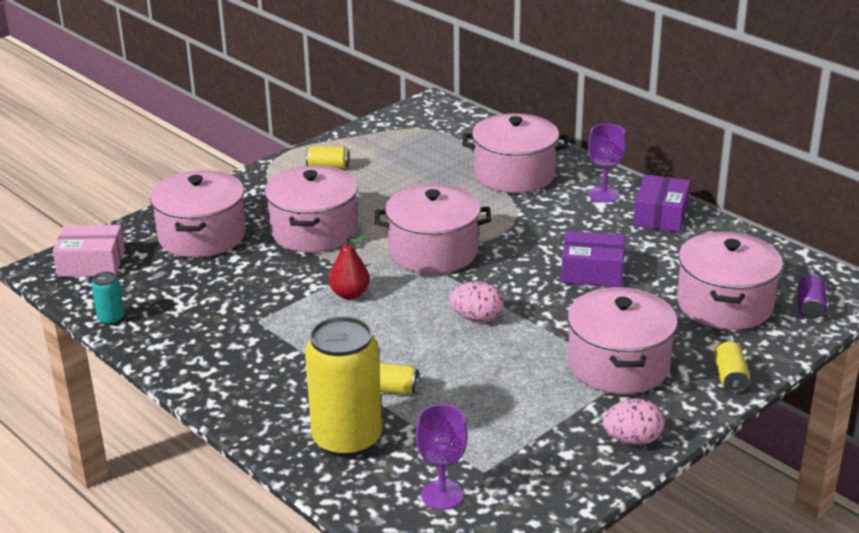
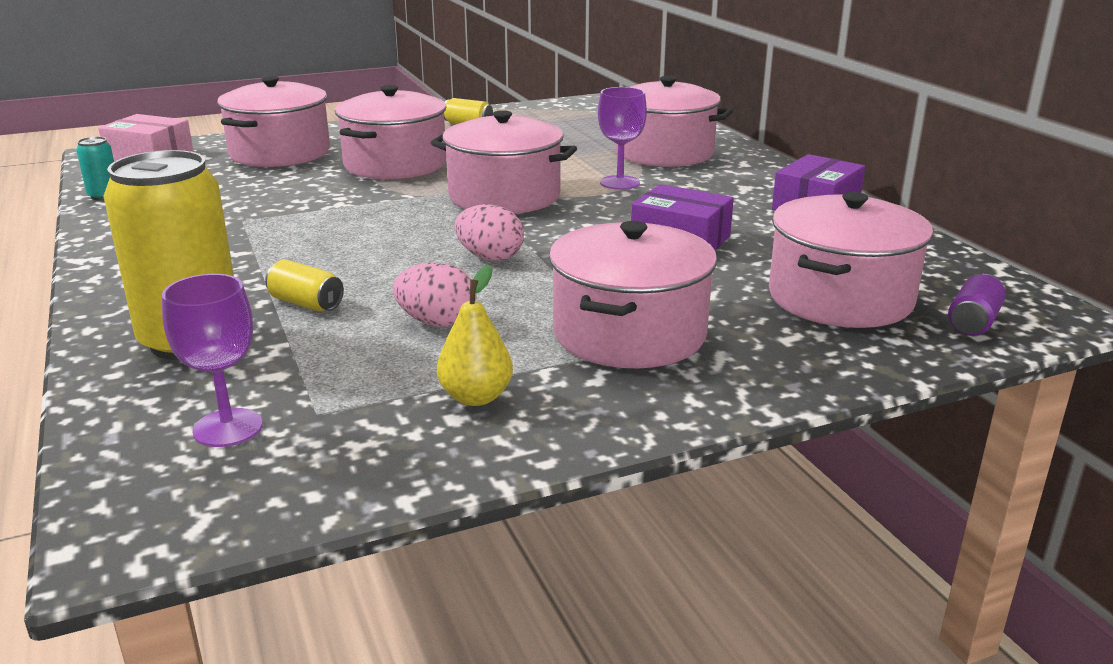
camera: 20 degrees right, 5 degrees down
red pear [329,235,370,299] -> none
purple goblet [588,124,626,202] -> purple goblet moved to [598,87,647,190]
pink egg [603,399,664,445] -> pink egg moved to [393,263,477,327]
yellow can [714,342,750,392] -> none
none -> yellow pear [437,265,513,406]

